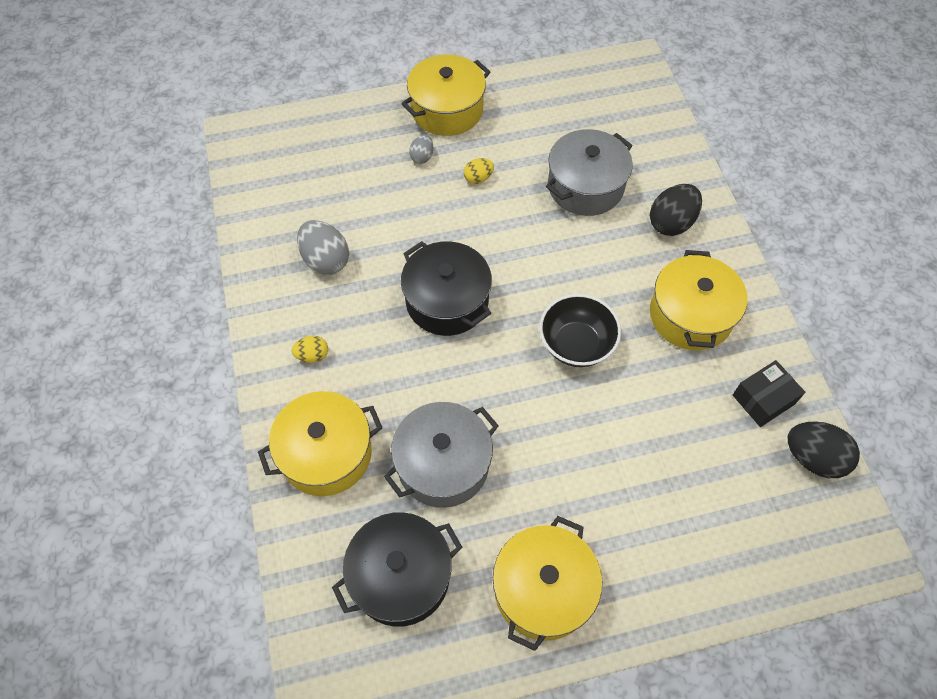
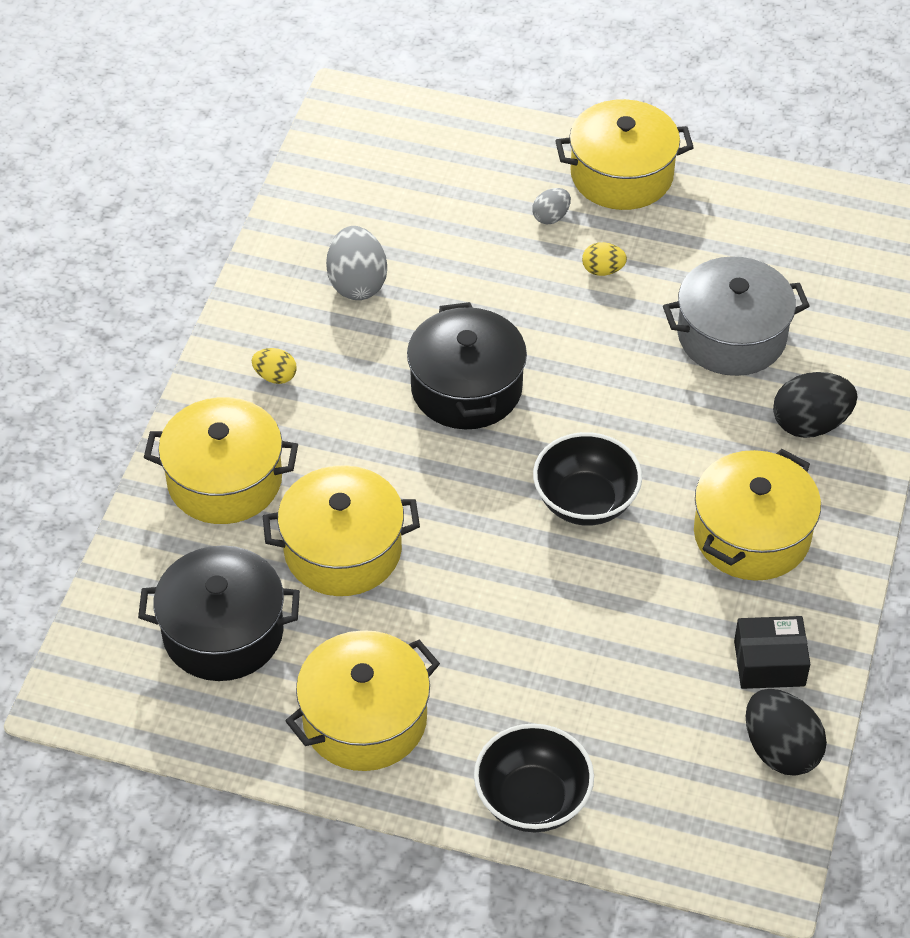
camera: 30 degrees right, 10 degrees down
grey pot [384,402,499,508] -> yellow pot [263,465,420,596]
none -> black bowl [474,723,594,832]

